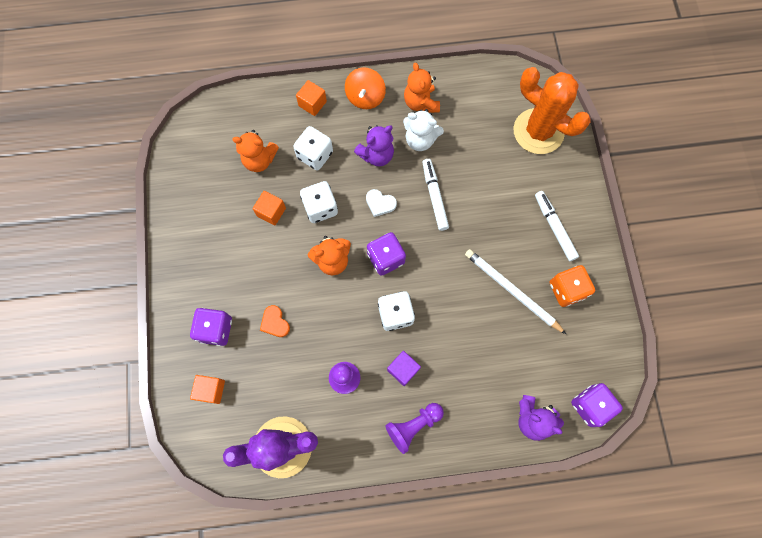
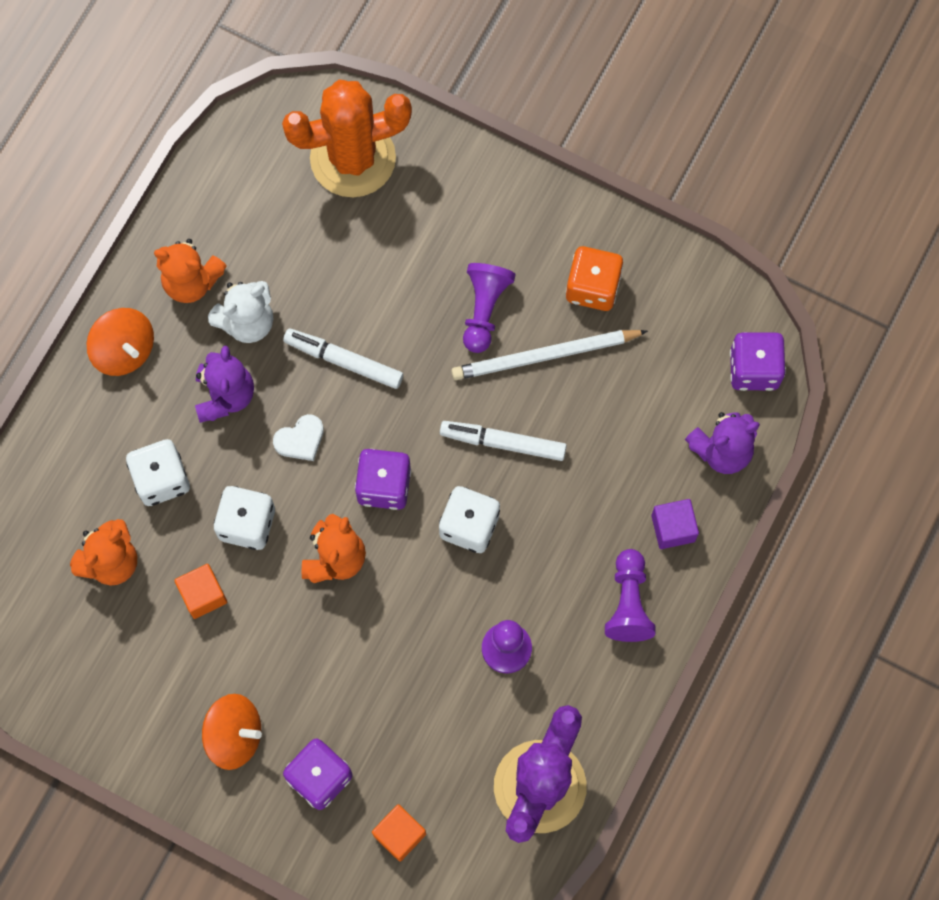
camera: 55 degrees left, 0 degrees up
orange heart [260,305,290,337] -> none
orange cube [296,80,327,116] -> none
purple cube [387,351,421,386] -> purple cube moved to [651,499,699,549]
white marker [535,191,579,261] -> white marker moved to [440,421,567,461]
none -> orange spinning top [202,694,262,770]
none -> purple pawn [463,263,515,353]

